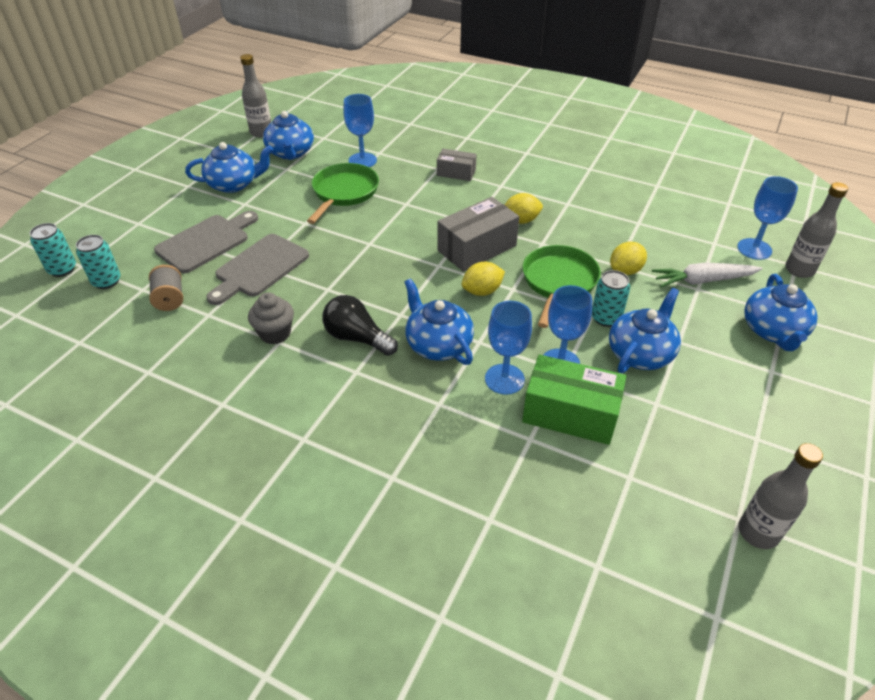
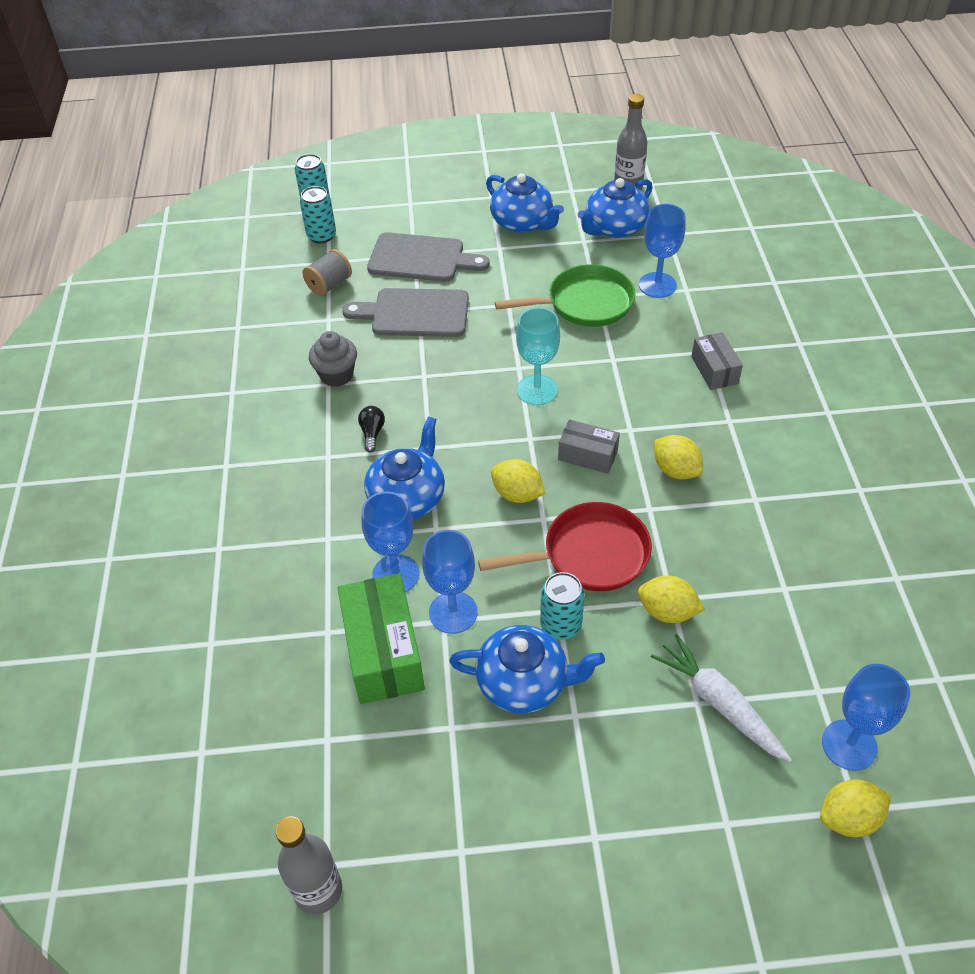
camera: 60 degrees right, 5 degrees up
black light bulb [322,295,398,356] -> black light bulb [358,406,385,453], size x0.53
grey box [437,197,519,272] -> grey box [558,420,620,474], size x0.58
green pan [523,245,601,328] -> red pan [478,502,652,591]
blue teapot [744,274,817,351] -> none
grey bottle [785,182,848,278] -> yellow lemon [820,779,891,837]
none -> turquoise goblet [516,307,560,405]

